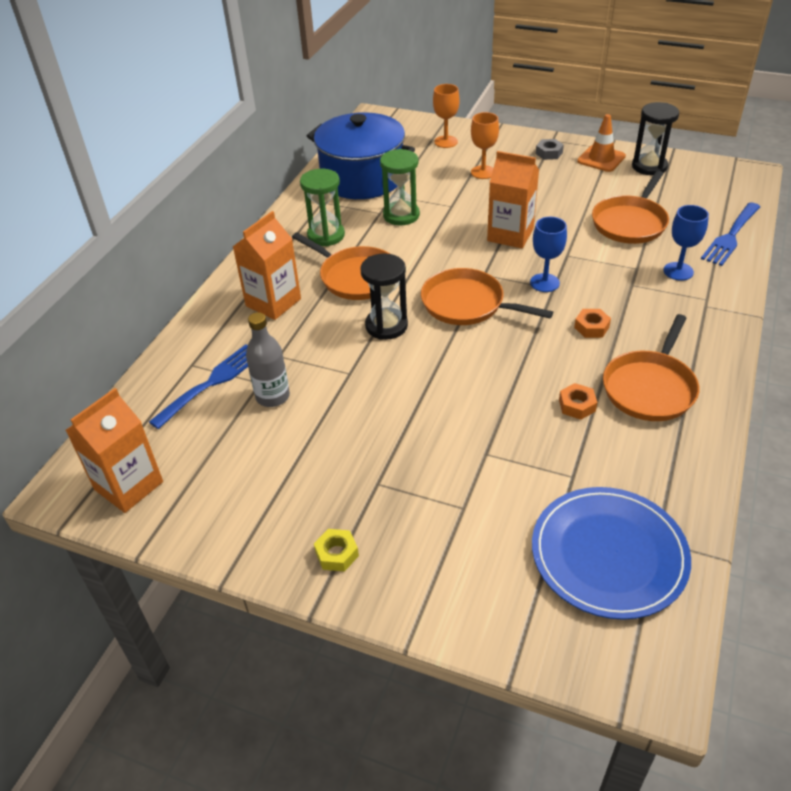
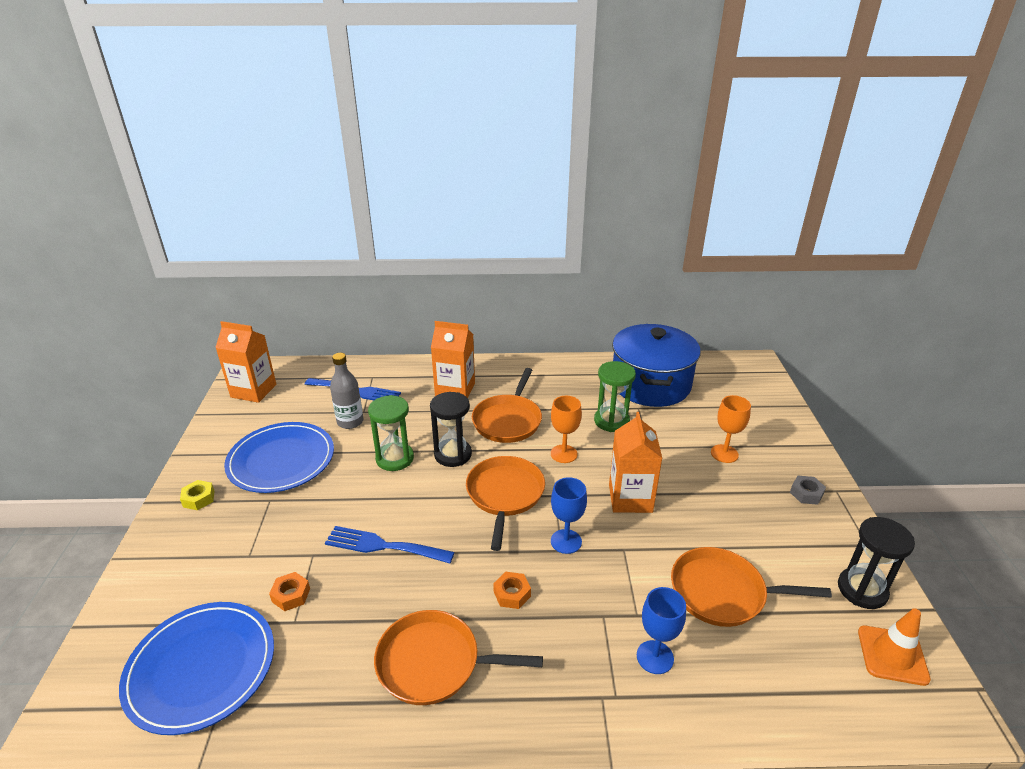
camera: 65 degrees right, 10 degrees down
green hourglass [300,169,345,246] -> green hourglass moved to [368,395,414,471]
orange goblet [433,84,460,148] -> orange goblet moved to [551,396,582,463]
orange nut [559,383,597,420] -> orange nut moved to [269,572,310,611]
orange traffic cone [577,114,626,172] -> orange traffic cone moved to [858,608,931,686]
blue fork [701,202,760,266] -> blue fork moved to [325,526,454,564]
none -> blue plate [224,422,334,493]

